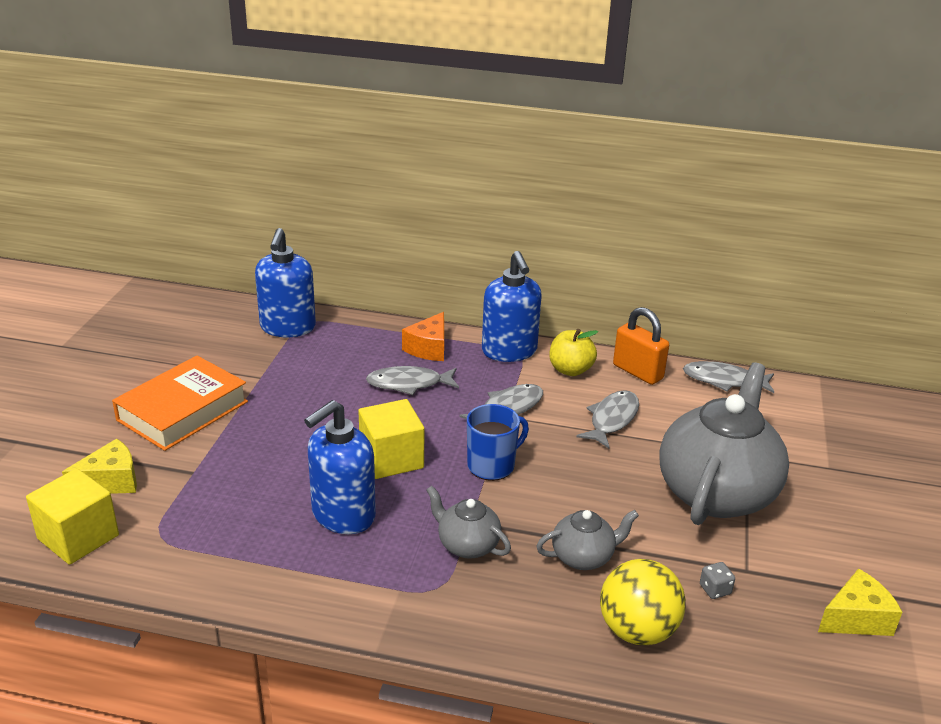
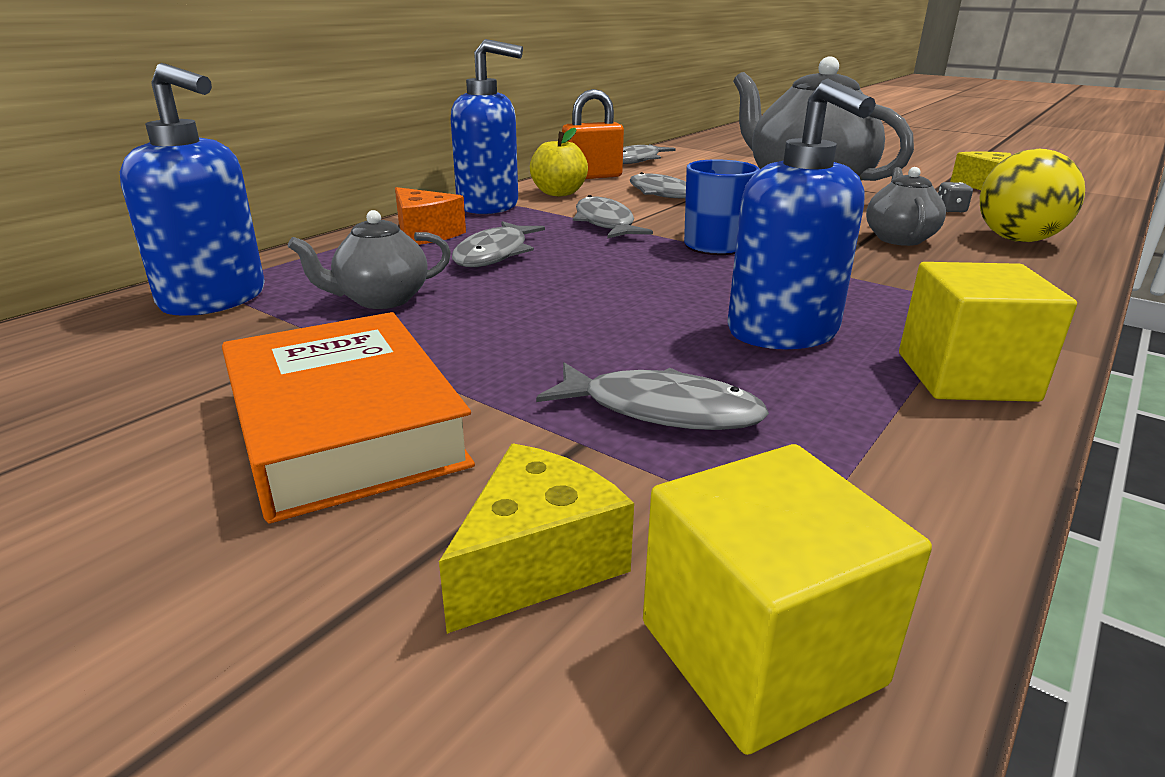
camera: 65 degrees left, 5 degrees down
yellow cheese [62,439,137,494] -> yellow cheese turned 45 degrees clockwise [439,443,634,634]
yellow cube [358,399,424,479] -> yellow cube moved to [899,262,1077,402]
grey teapot [426,486,511,559] -> grey teapot moved to [288,210,451,309]
none -> grey fish [536,362,769,430]

